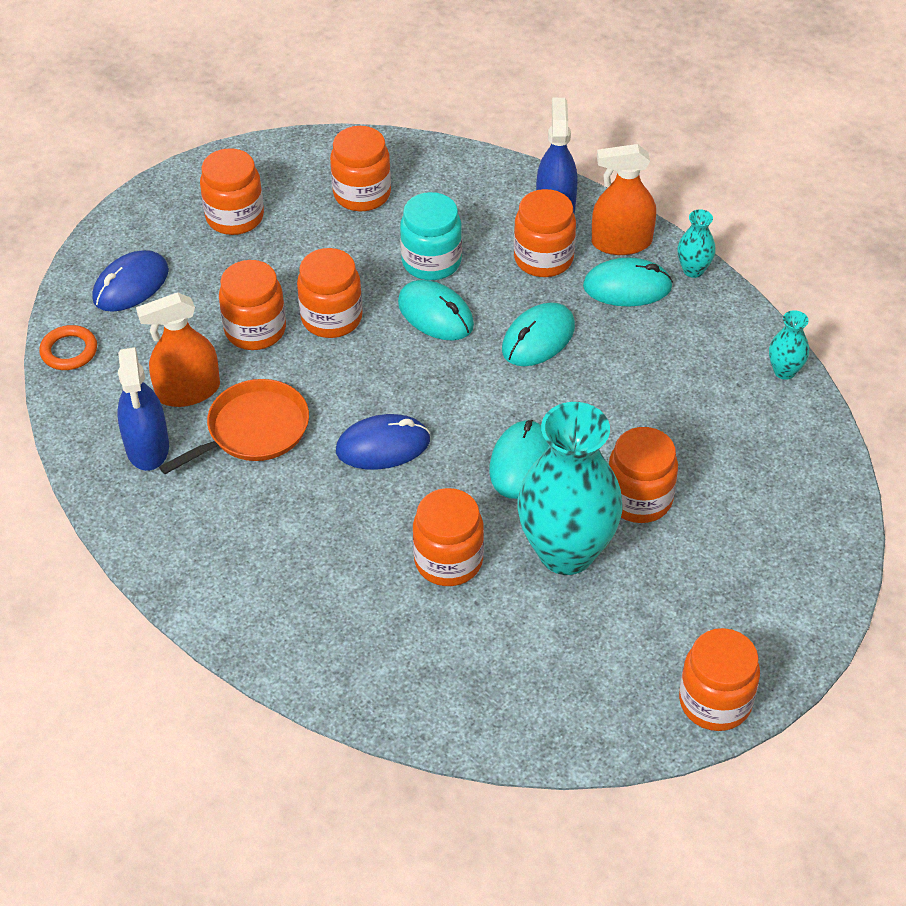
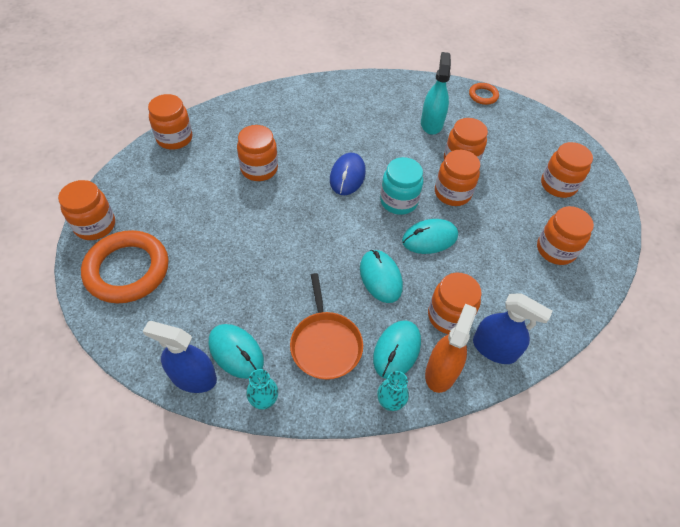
camera: 115 degrees right, 5 degrees up
blue mouse [92,250,169,312] -> none
blue spray bottle [118,347,169,471] -> blue spray bottle moved to [143,321,217,393]
orange spray bottle [136,292,220,407] -> turquoise spray bottle [421,52,451,135]
orange pan [159,379,309,474] -> orange pan moved to [290,273,363,380]
turquoise jar [400,192,462,280] -> turquoise jar moved to [380,157,423,215]
turquoise mouse [490,420,549,499] -> turquoise mouse moved to [209,324,264,379]
turquoise vase [517,402,623,575] -> none
orange jar [609,427,678,523] -> orange jar moved to [148,94,192,150]
none -> orange ring [81,230,168,303]

